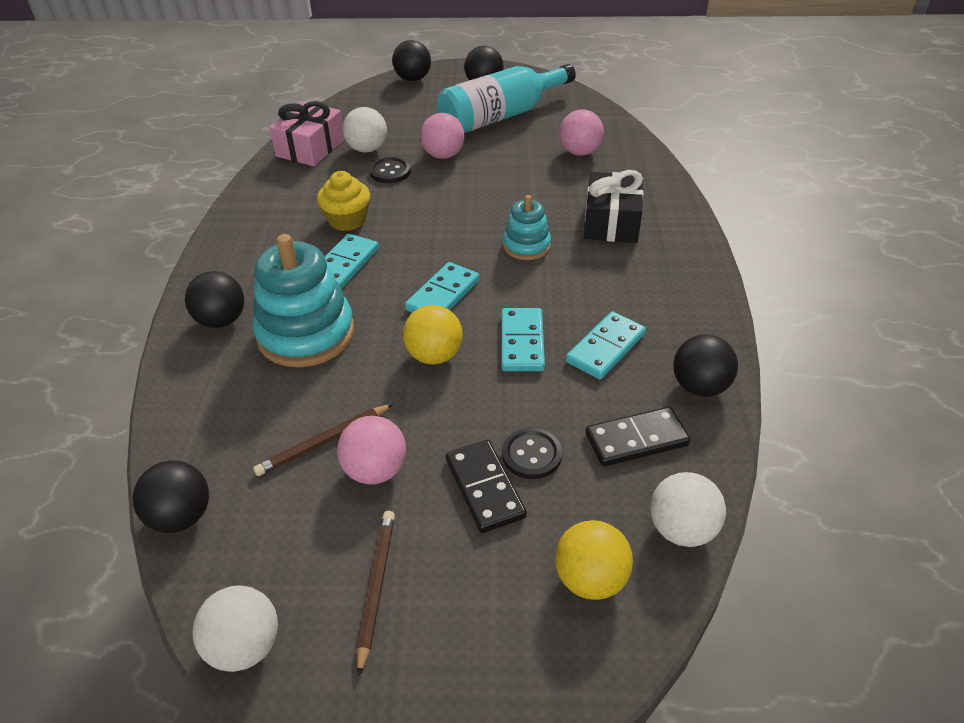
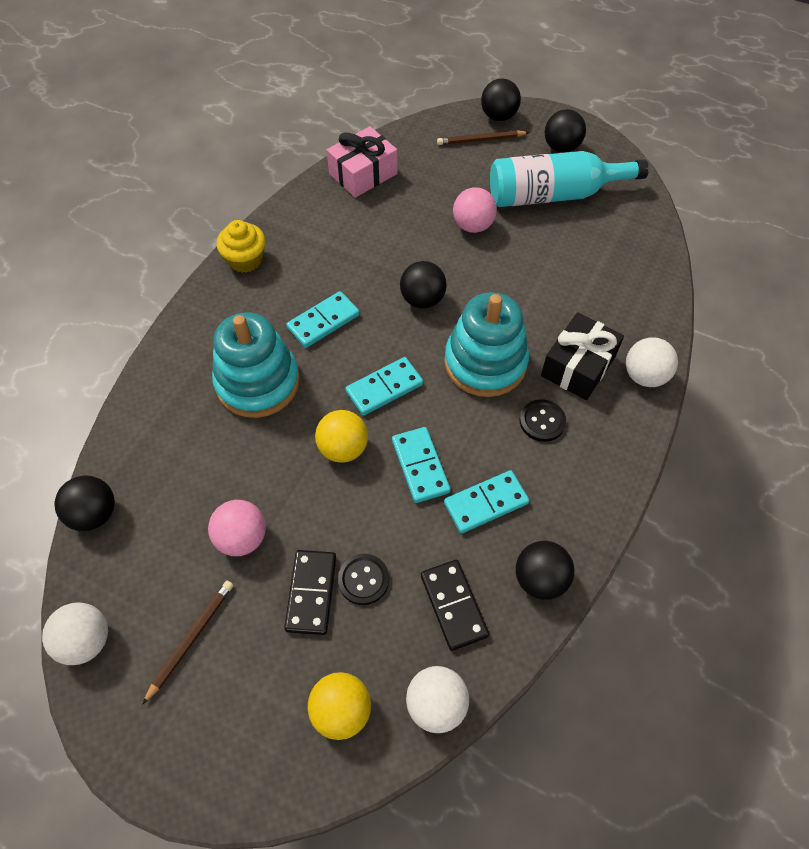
camera: 25 degrees right, 15 degrees up
black ball [185,271,244,328] -> black ball moved to [400,261,447,309]
brown pencil [253,404,393,476] -> brown pencil moved to [437,130,530,145]
yellow cupcake [317,171,370,231] -> yellow cupcake moved to [216,220,266,273]
white ball [343,107,387,152] -> white ball moved to [626,337,678,387]
black button [369,157,411,183] -> black button moved to [520,399,566,442]
turquoise domino [501,308,545,371] -> turquoise domino turned 45 degrees counterclockwise [392,427,451,503]
turquoise stacking toy [503,195,551,260] -> turquoise stacking toy [444,292,529,397], size x1.81
pink ball [559,109,604,156] -> none
black domino [585,407,690,467] -> black domino turned 60 degrees clockwise [421,560,489,651]

